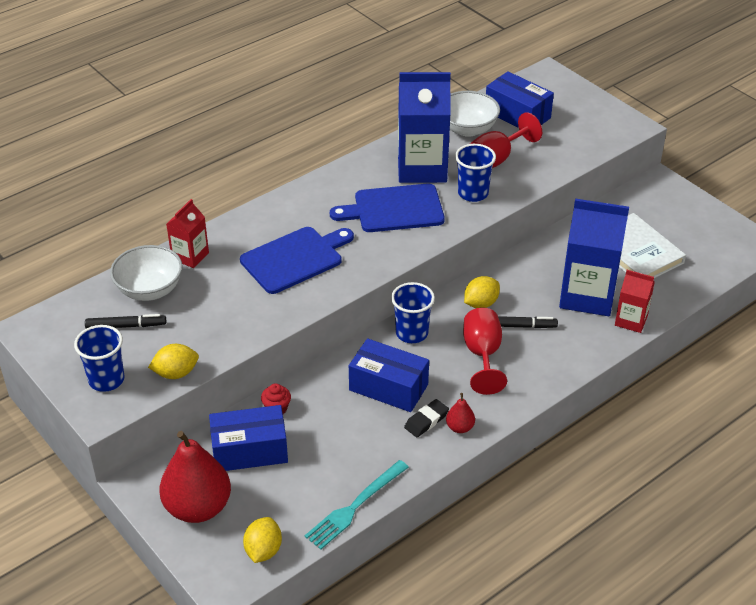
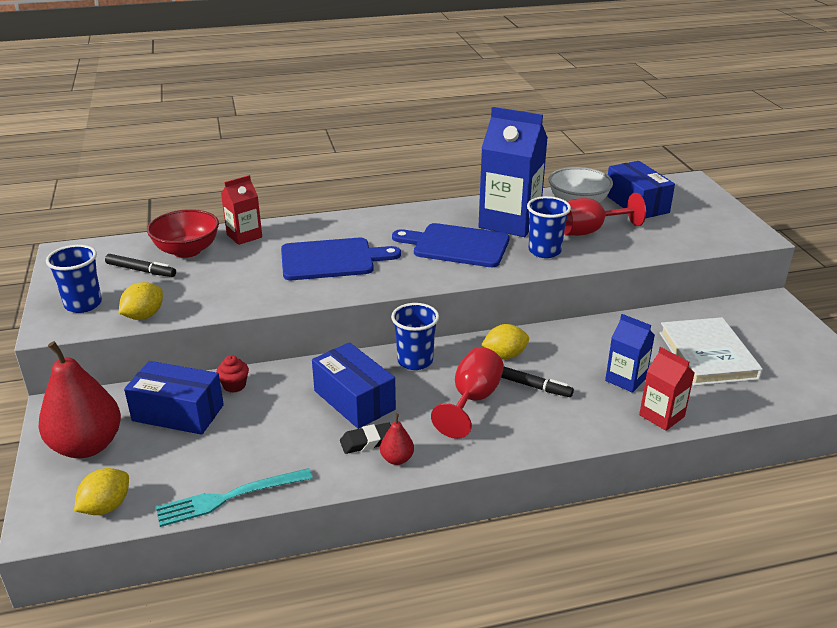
camera: 25 degrees right, 10 degrees down
white bowl [110,245,182,301] -> red bowl [147,209,219,258]
yellow lemon [148,344,199,379] -> yellow lemon turned 60 degrees counterclockwise [119,282,163,320]
blue carton [559,199,629,316] -> blue carton [605,314,655,393], size x0.53

